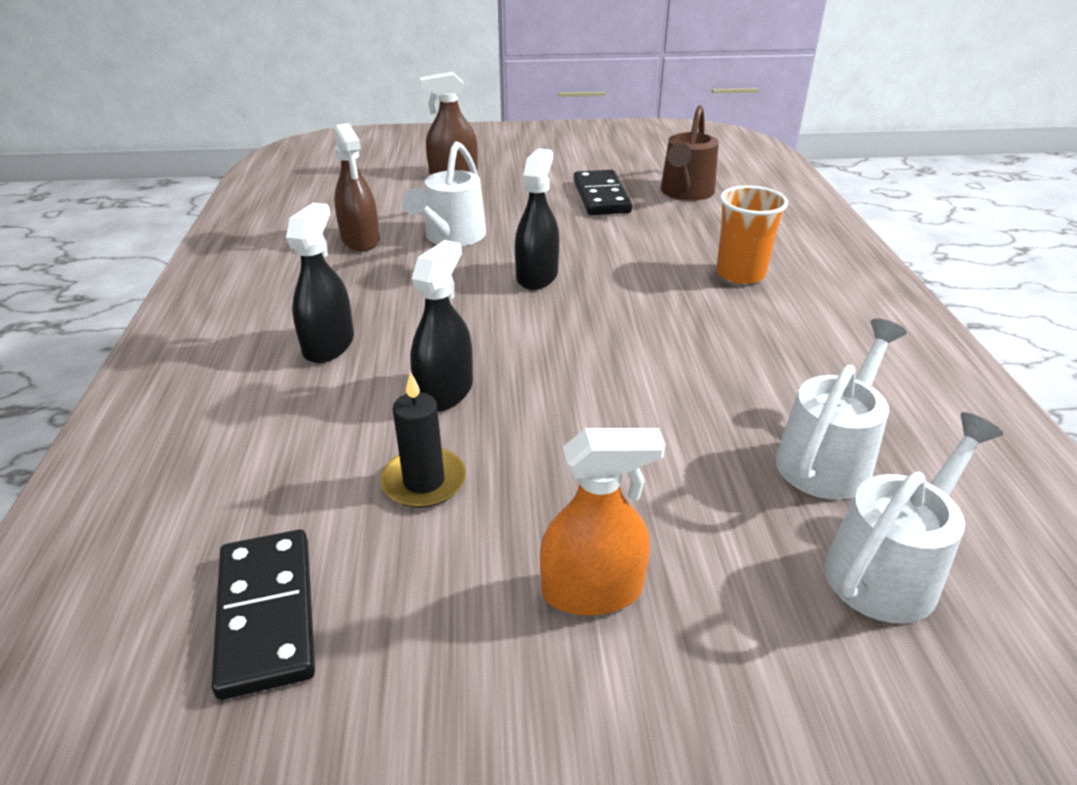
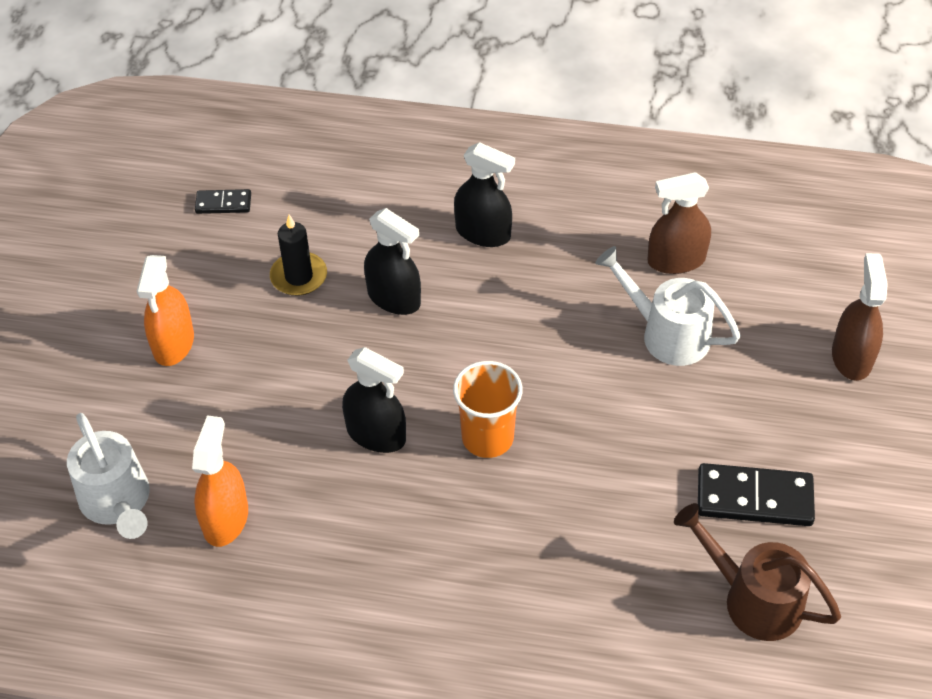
camera: 105 degrees right, 15 degrees up
black domino [211,529,315,700] -> black domino [195,189,251,214], size x0.56
black spray bottle [515,148,559,290] -> black spray bottle moved to [342,347,406,453]
orange cup [716,186,788,284] -> orange cup moved to [453,361,523,458]
white watering can [776,318,907,500] -> orange spray bottle [192,415,248,547]

